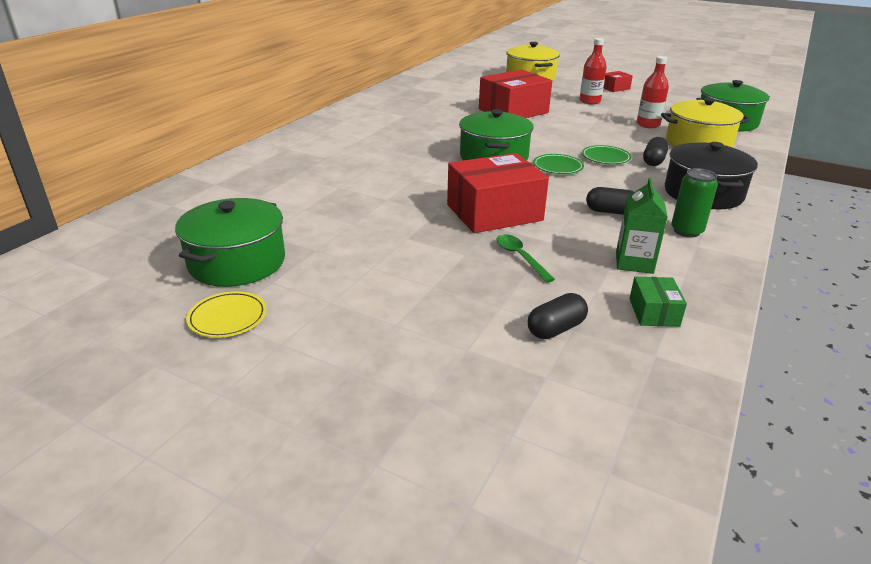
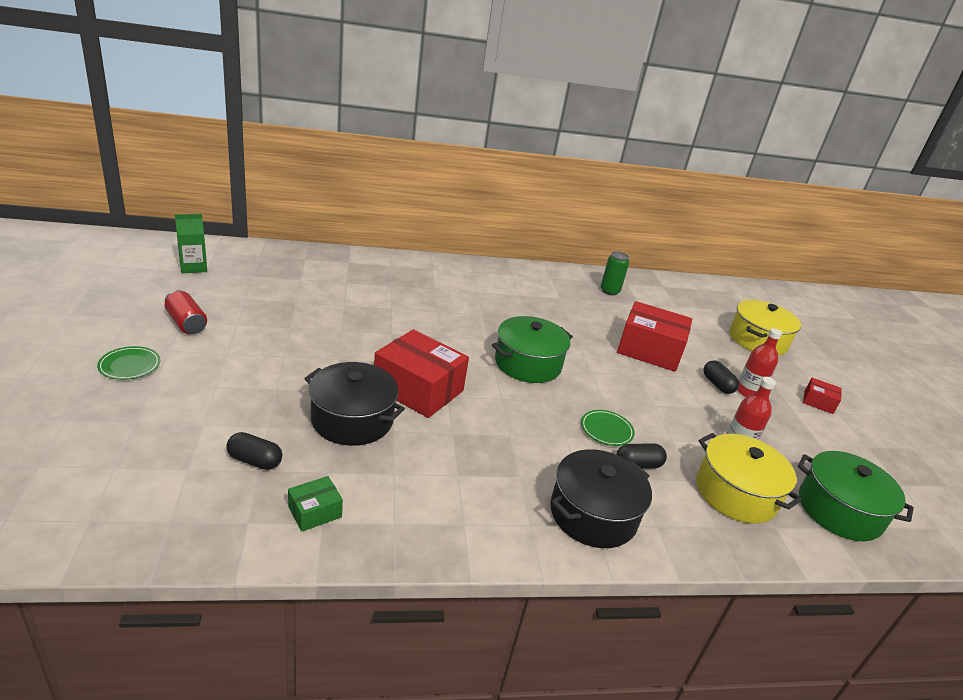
camera: 50 degrees right, 0 degrees up
green pot [175,198,285,287] -> none
yellow plate [186,291,266,338] -> red can [165,290,207,334]
green spoon [496,234,555,283] -> black pot [304,362,405,446]
green plate [533,154,584,174] -> green plate moved to [97,346,160,380]
black capsule [586,187,634,215] -> black capsule moved to [703,360,739,394]
green carton [616,178,668,274] -> green carton moved to [175,214,207,273]
green can [671,168,718,237] -> green can moved to [601,251,629,295]

